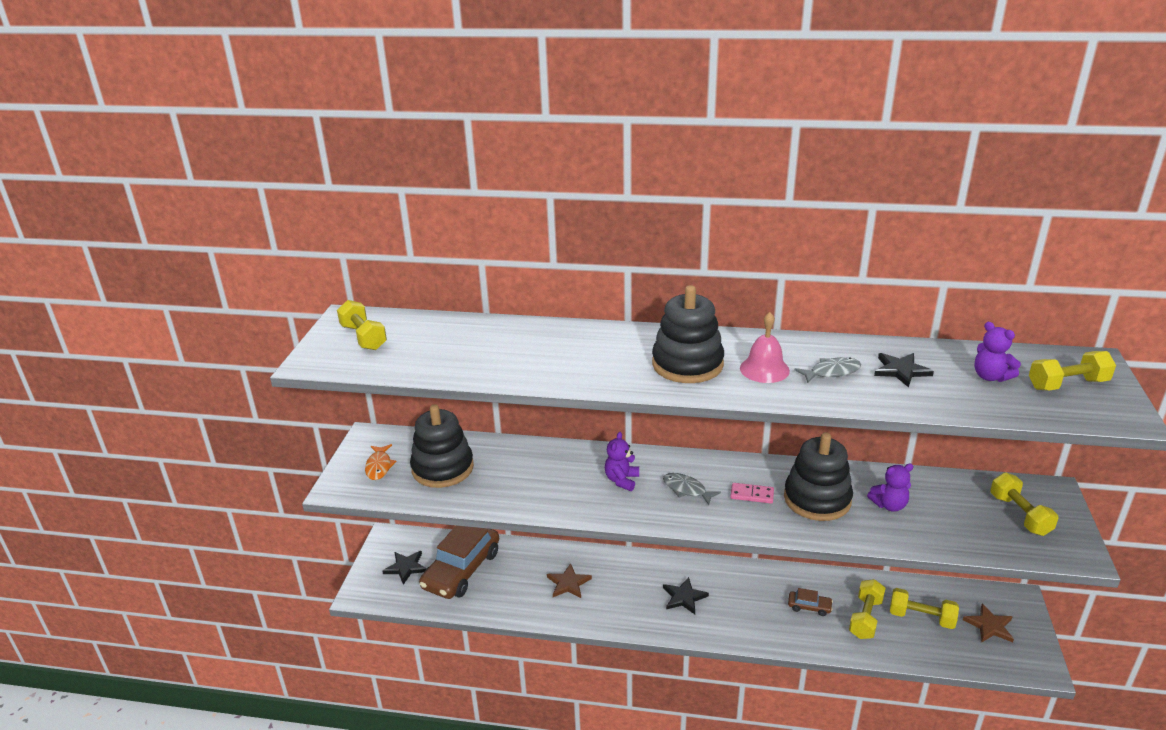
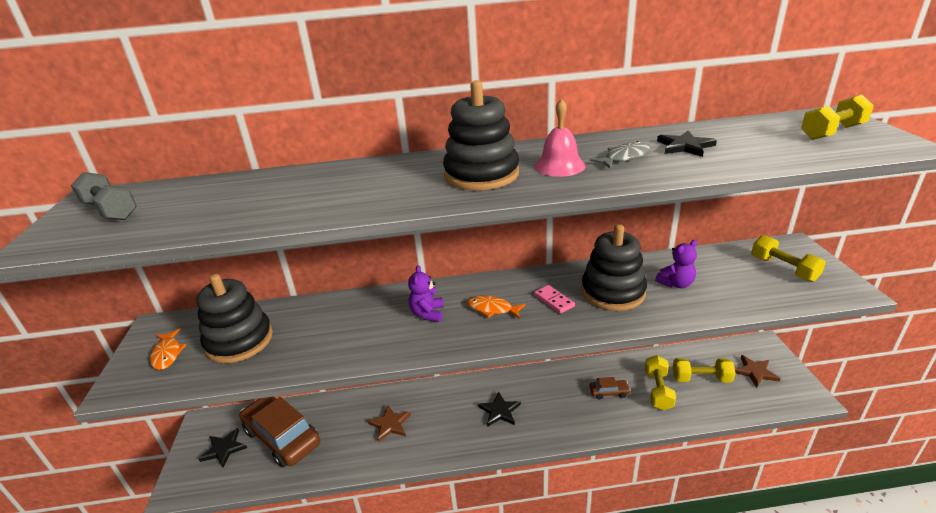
camera: 15 degrees left, 0 degrees up
yellow dumbbell [337,300,387,350] -> grey dumbbell [71,172,137,220]
brown car [419,526,499,599] -> brown car turned 120 degrees clockwise [239,397,320,468]
grey fish [663,473,721,505] -> orange fish [467,296,526,318]
pink domino [730,483,774,504] -> pink domino turned 60 degrees clockwise [534,285,575,314]
purple teddy bear [974,322,1021,382] -> none

